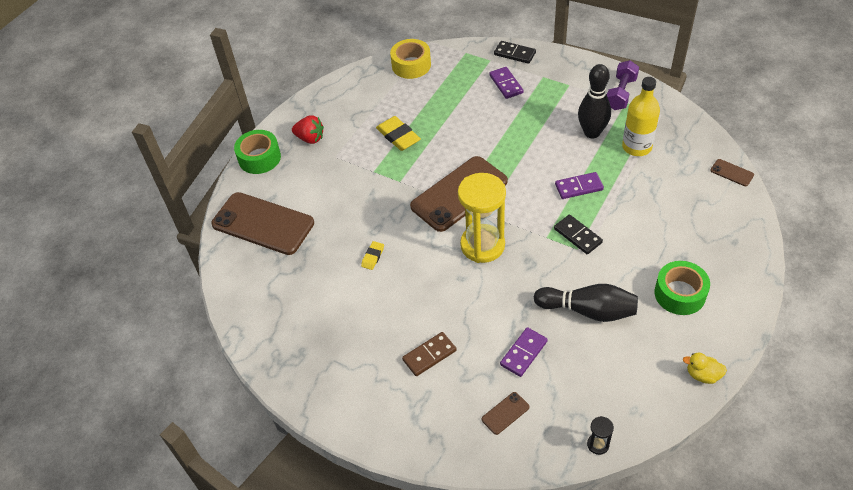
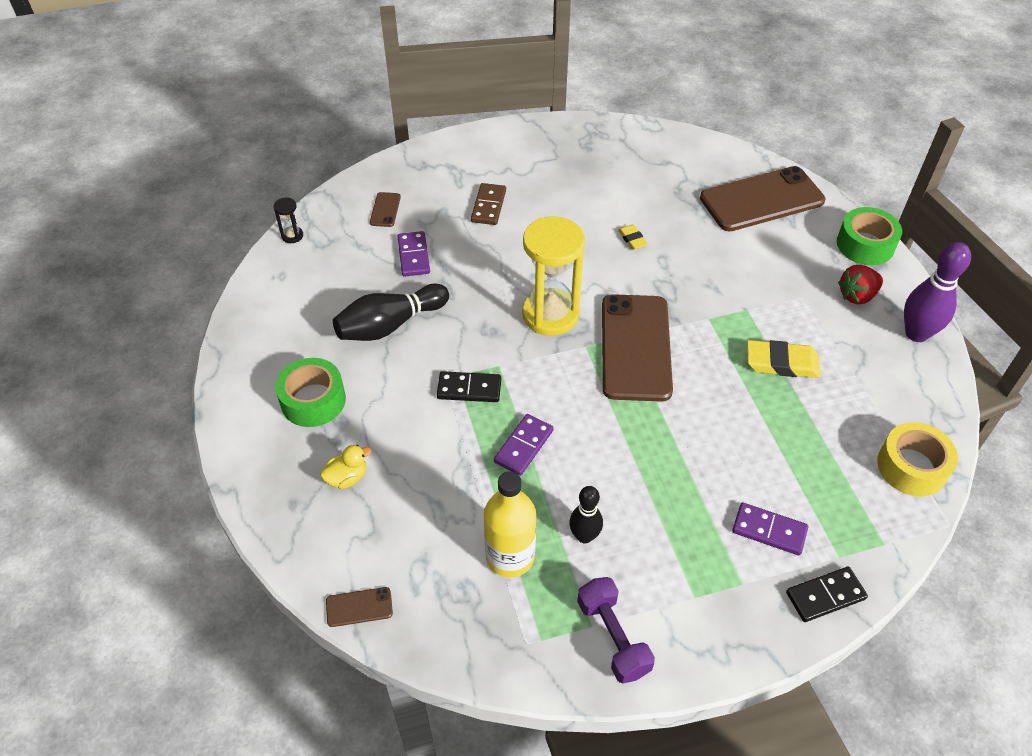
camera: 130 degrees right, 0 degrees up
black bowling pin [578,64,611,138] -> black bowling pin [569,486,603,543], size x0.62
yellow duck [683,353,727,384] -> yellow duck moved to [320,445,372,489]
none -> purple bowling pin [904,242,971,342]

